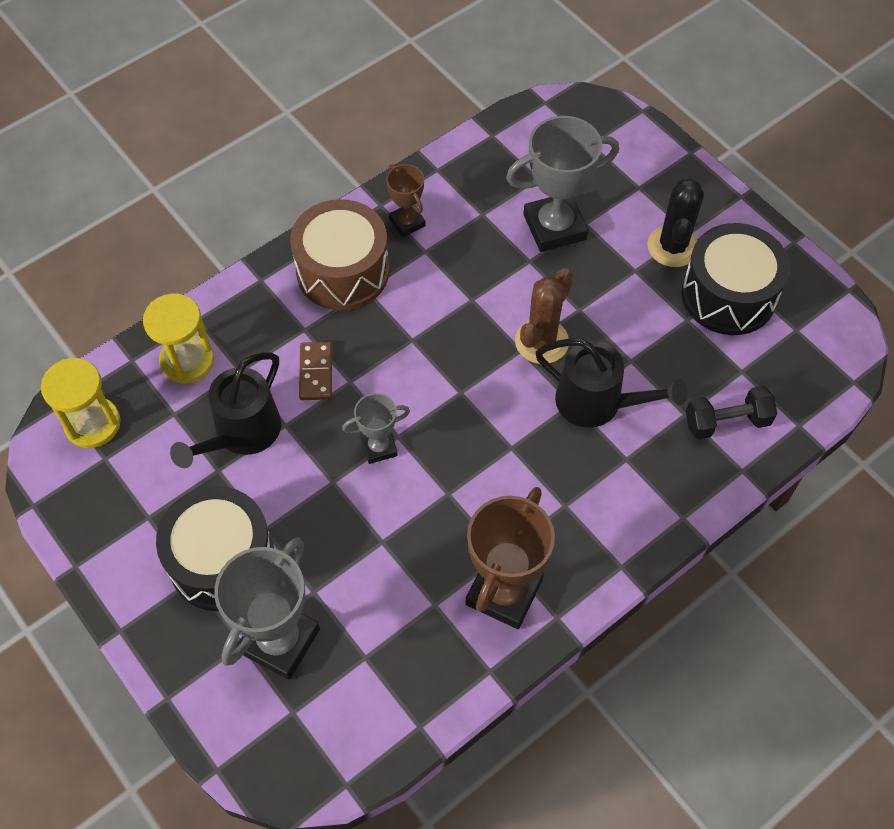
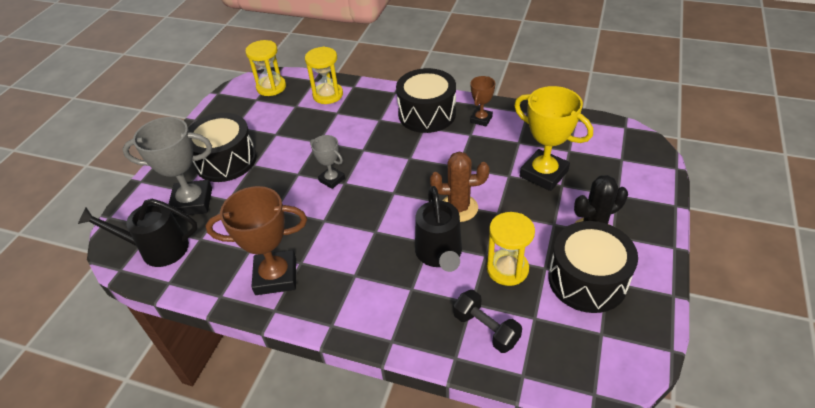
camera: 60 degrees right, 15 degrees down
black watering can [170,352,281,468] -> black watering can moved to [78,199,198,267]
brown drum [290,199,389,310] -> black drum [396,68,456,133]
brown domino [299,342,332,400] -> none
grey trophy [506,116,619,252] -> yellow trophy [514,86,593,191]
none -> yellow hourglass [487,212,535,286]

